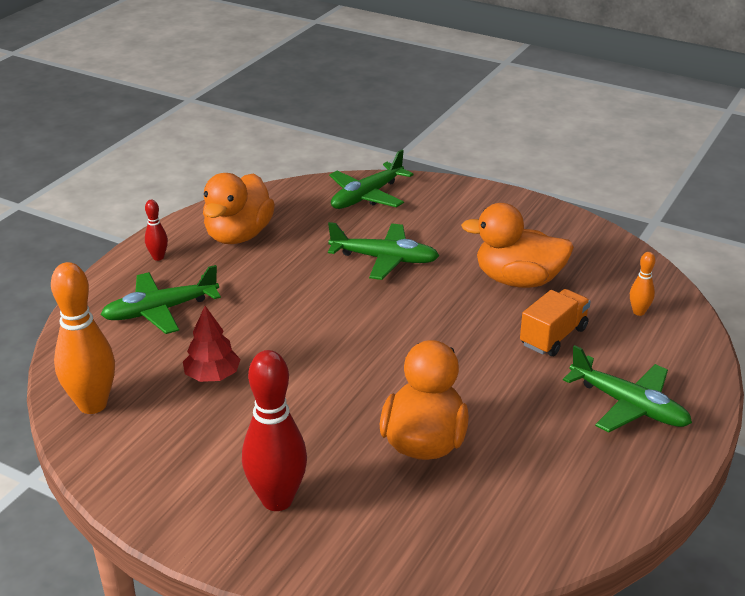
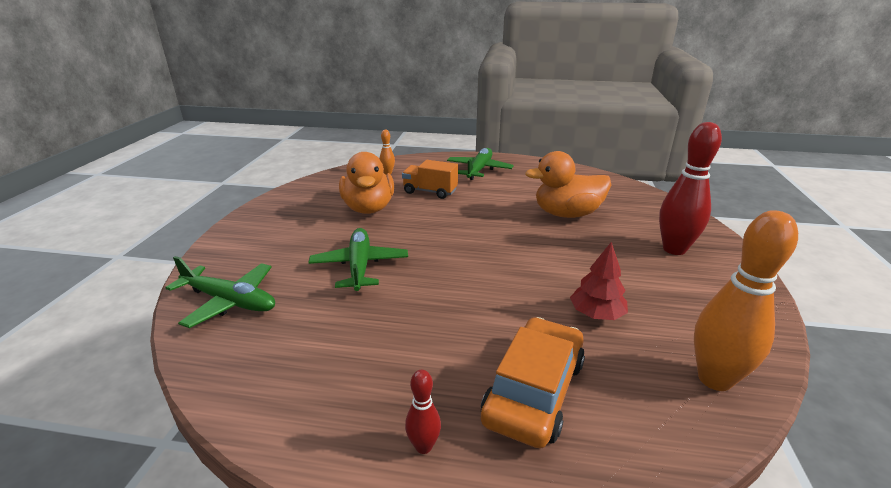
camera: 110 degrees left, 5 degrees down
green plane [100,265,221,334] -> orange car [481,317,585,449]
orange duck [203,173,275,244] -> none

